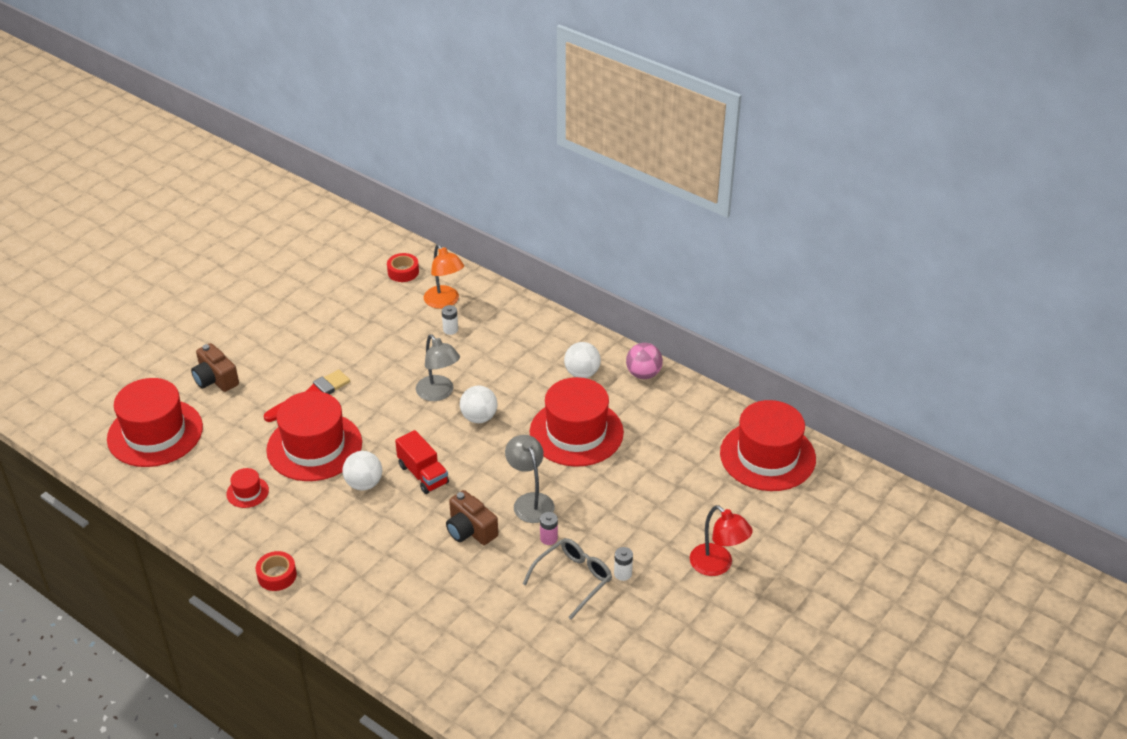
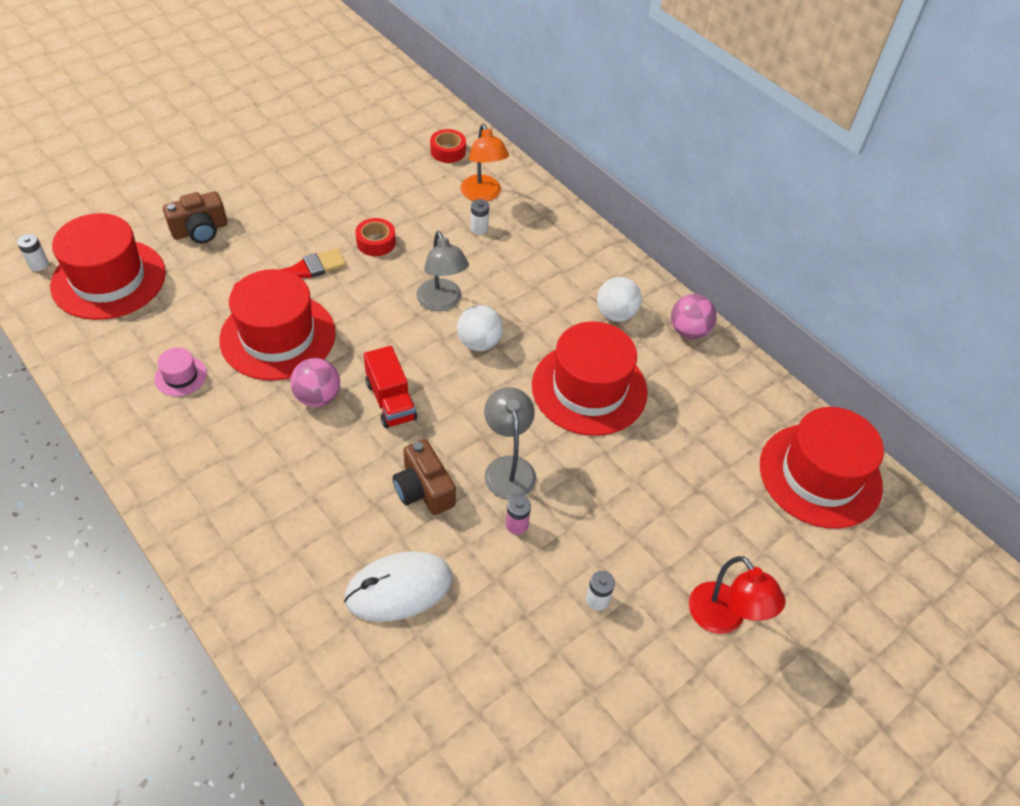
camera: 10 degrees right, 10 degrees up
brown camera [191,343,239,392] -> brown camera turned 90 degrees counterclockwise [163,191,227,243]
red hat [226,468,269,508] -> pink hat [155,347,207,396]
red tape [255,551,297,591] -> red tape moved to [355,218,396,256]
white ball [343,451,382,491] -> pink ball [290,358,340,407]
grey glasses [523,538,612,620] -> none
none -> white battery [17,234,49,271]
none -> white mouse [344,551,453,622]

